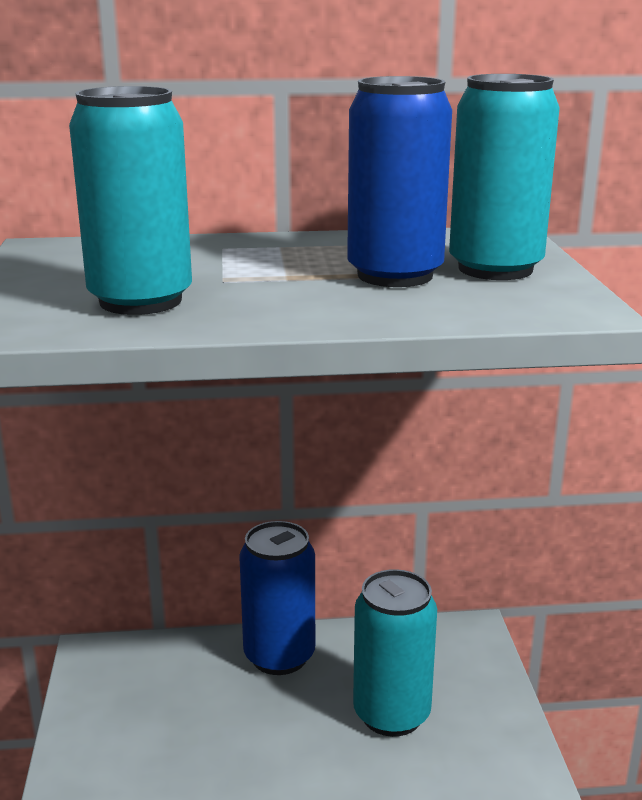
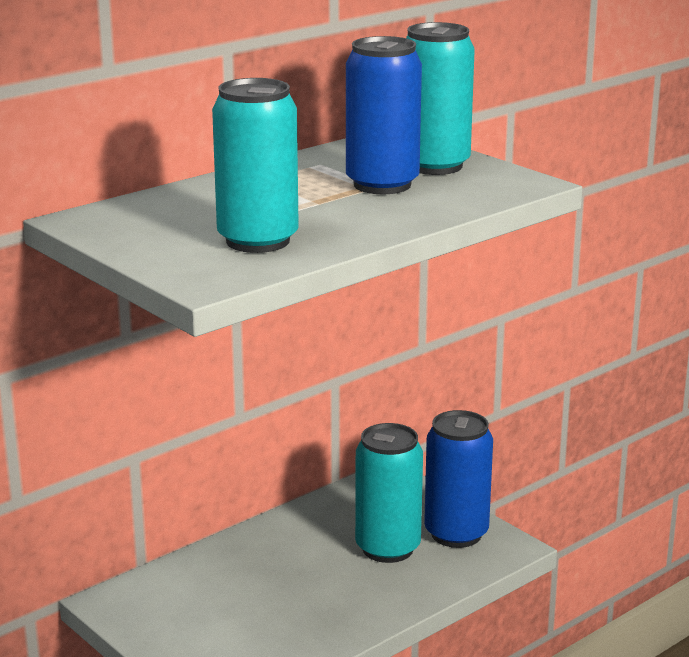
camera: 35 degrees left, 0 degrees up
blue can [239,521,315,675] -> blue can moved to [424,410,493,548]

